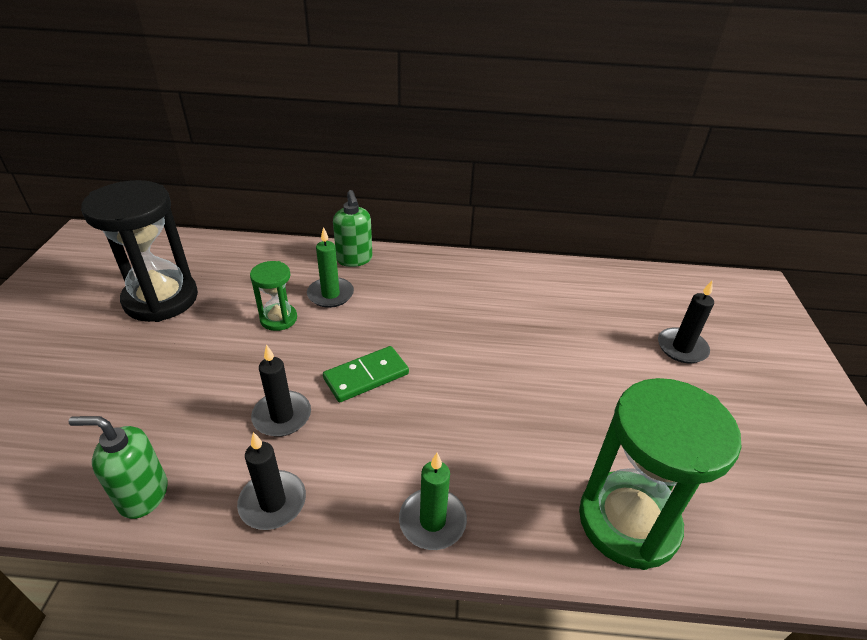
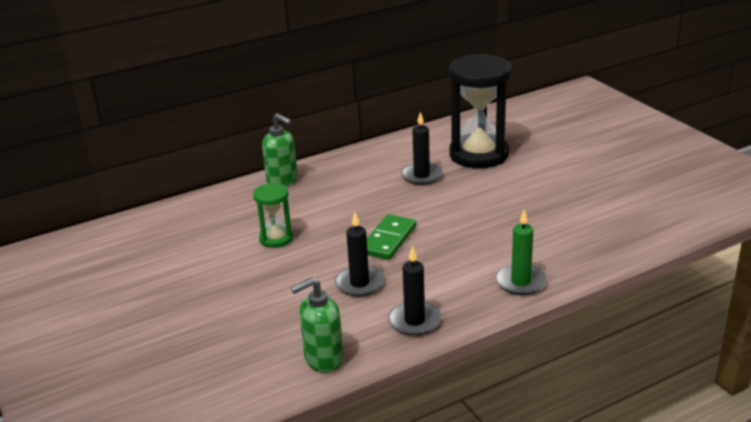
camera: 30 degrees left, 10 degrees down
black hourglass [81,180,198,322] -> black hourglass moved to [449,54,512,168]
green candle [307,227,354,308] -> none
green hourglass [579,378,742,570] -> none
black candle [658,280,714,363] -> black candle moved to [401,112,443,185]

